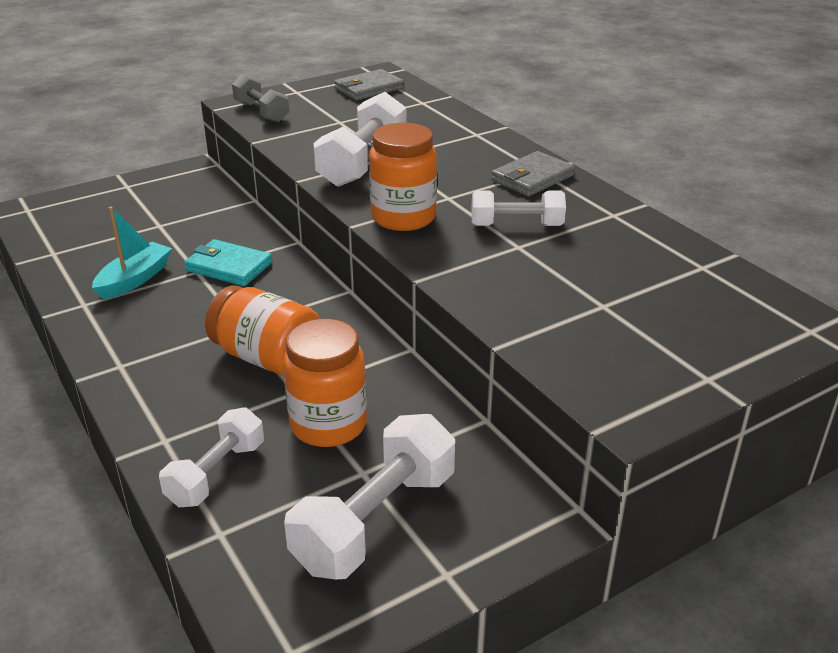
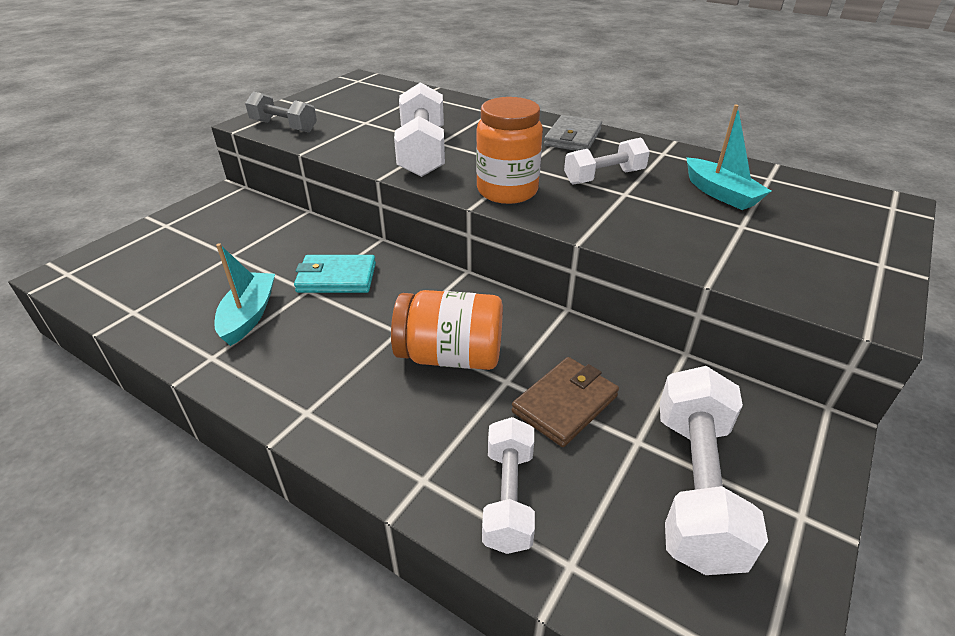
camera: 25 degrees left, 5 degrees up
orange jar [283,319,367,447] -> brown wallet [512,357,619,447]
grey wallet [334,69,404,100] -> none
none -> turquoise boat [686,105,771,210]

